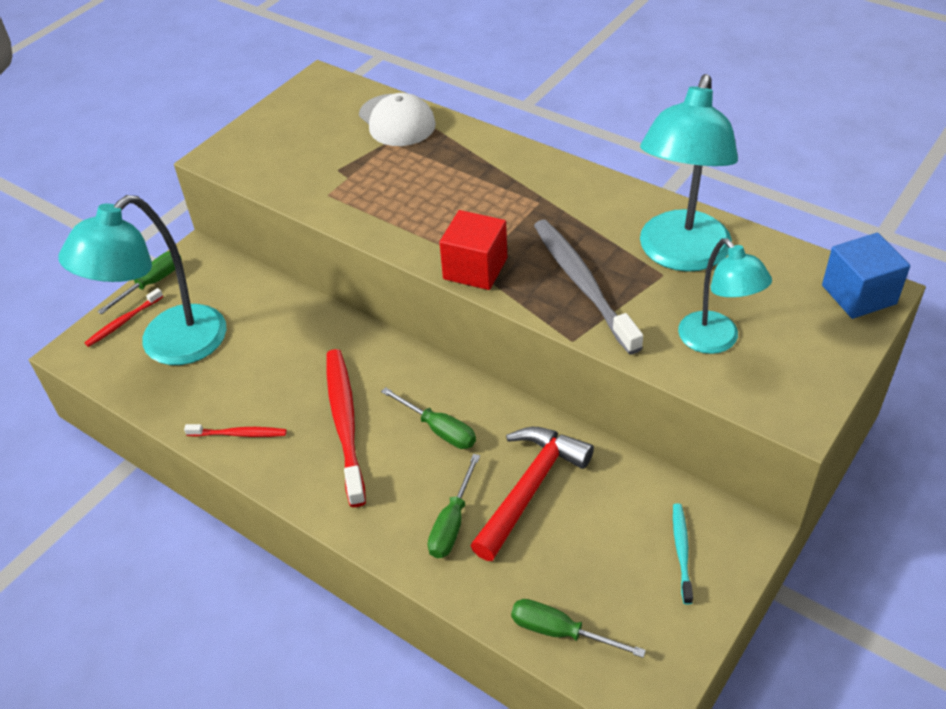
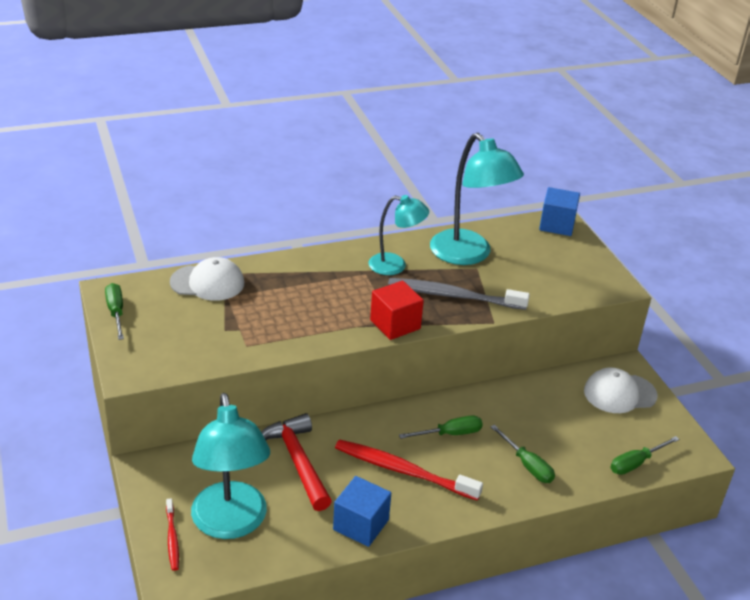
camera: 60 degrees left, 10 degrees down
green screwdriver [97,251,182,315] -> green screwdriver moved to [105,283,124,340]
red toothbrush [184,424,287,437] -> blue cube [333,476,391,547]
red hammer [470,427,594,561] -> red hammer moved to [261,413,332,511]
turquoise toothbrush [673,503,693,604] -> white cap [584,368,658,413]
turquoise lamp [678,238,772,354] -> turquoise lamp moved to [369,195,429,275]

